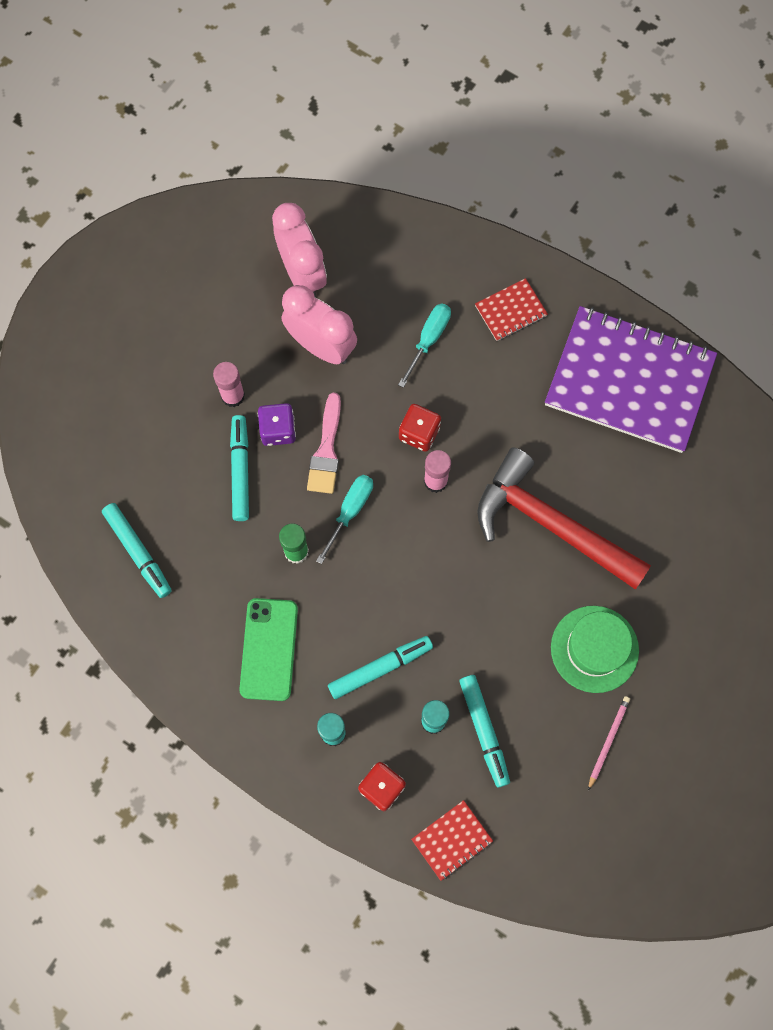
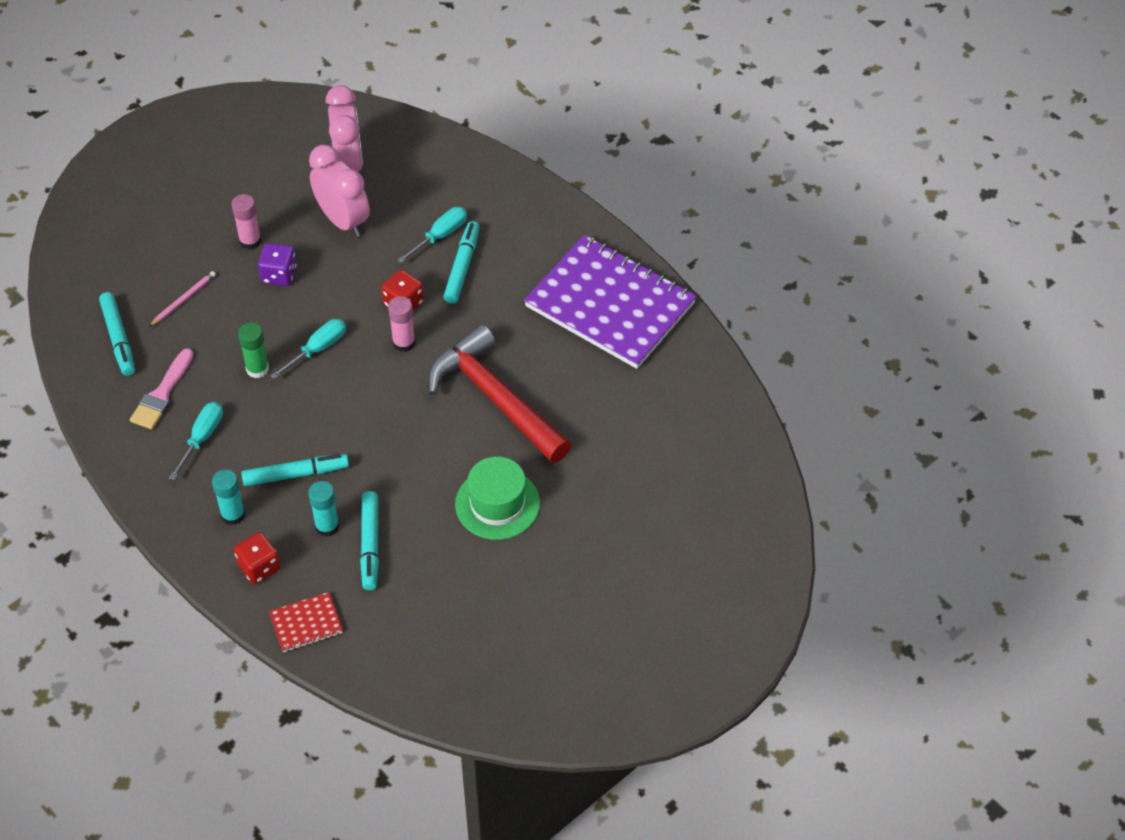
camera: 15 degrees right, 20 degrees down
turquoise marker [230,415,249,521] -> turquoise marker moved to [443,221,480,304]
green phone [239,598,298,701] -> turquoise screwdriver [169,402,223,480]
pink brush [307,393,341,494] -> pink brush moved to [130,348,194,429]
red notebook [475,278,548,341] -> none
pink pencil [588,696,630,791] -> pink pencil moved to [149,271,216,327]

